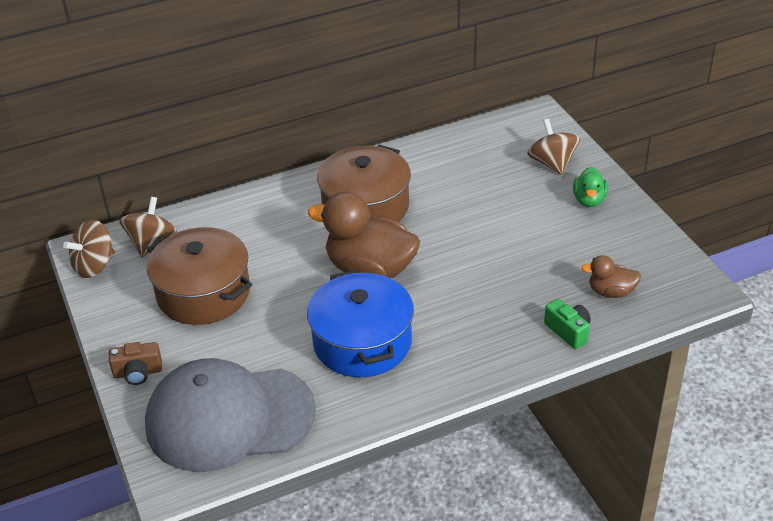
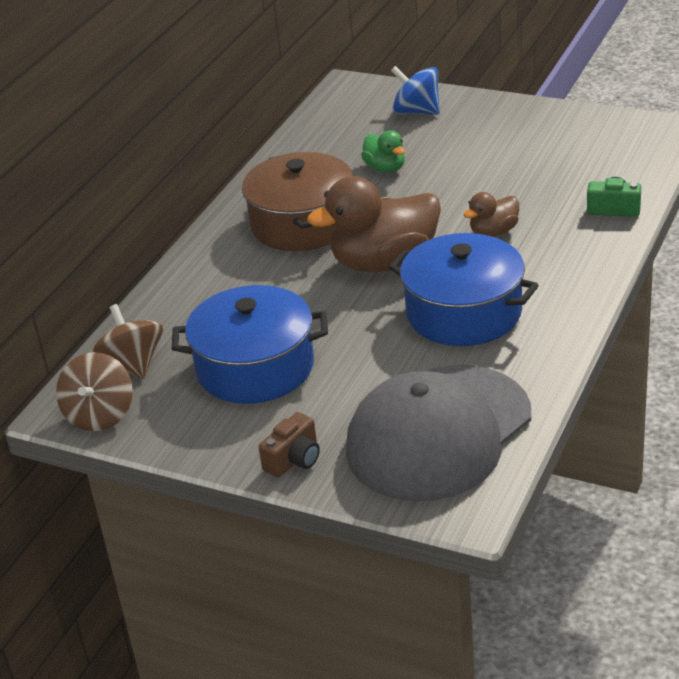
camera: 40 degrees left, 5 degrees down
brown pot [147,227,252,325] -> blue pot [172,285,328,404]
brown spinning top [527,119,580,175] -> blue spinning top [391,66,440,115]
green duck [573,167,608,207] -> green duck moved to [361,130,405,173]
brown duck [581,255,641,298] -> brown duck moved to [463,192,519,237]

